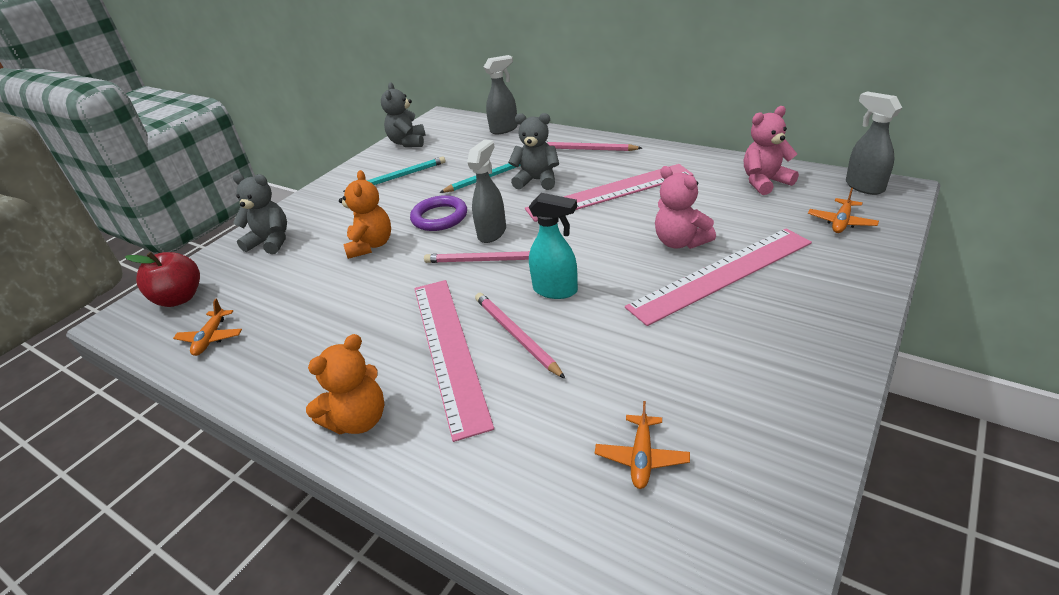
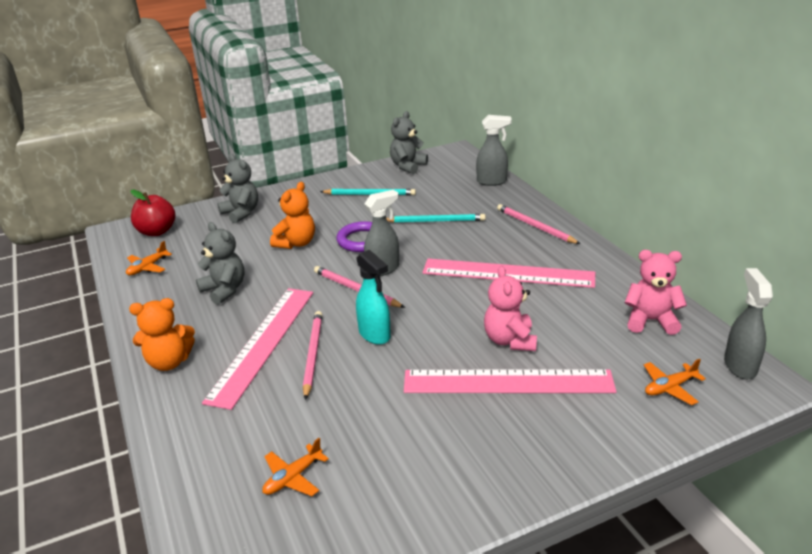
camera: 30 degrees right, 5 degrees down
grey teddy bear [508,113,559,190] -> grey teddy bear moved to [196,222,244,305]

